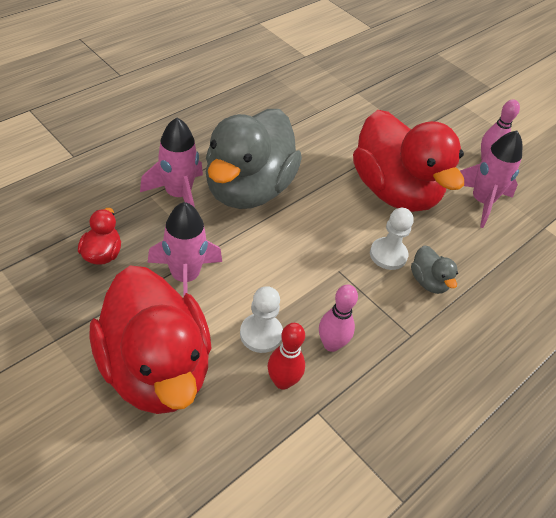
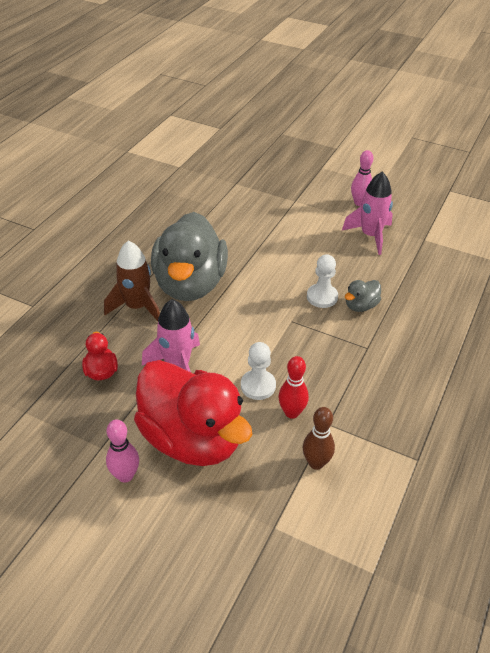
camera: 15 degrees left, 5 degrees down
pink rocket [140,118,203,208] -> brown rocket [104,240,160,321]
pink bowling pin [319,285,358,352] -> pink bowling pin moved to [106,420,139,483]
red duck [353,110,464,212] -> none
grey duck [411,245,458,294] -> grey duck turned 90 degrees clockwise [345,280,381,312]
none -> brown bowling pin [303,407,335,470]

